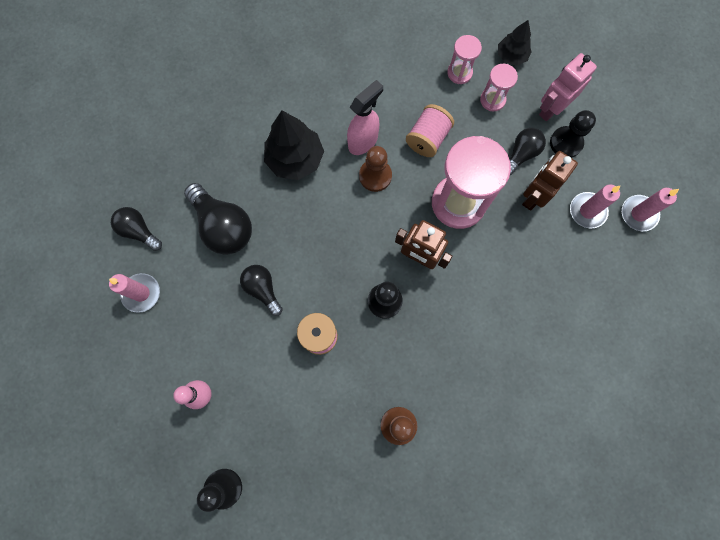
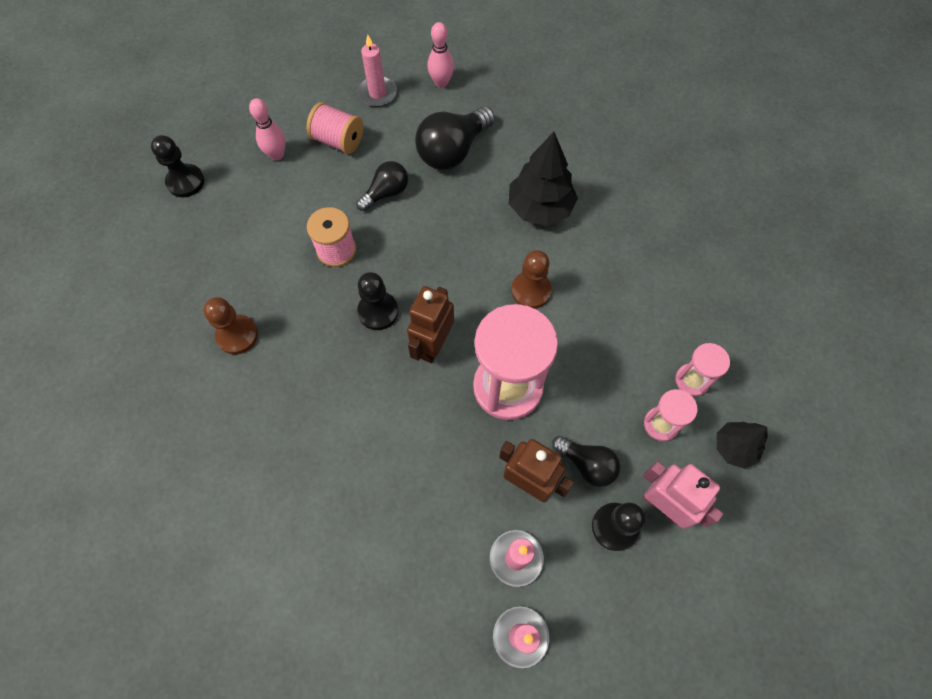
camera: 85 degrees right, 10 degrees down
black light bulb [111,207,162,251] -> pink bowling pin [427,22,454,88]
pink spray bottle [347,80,383,155] -> none
pink spool [406,104,454,157] -> pink spool moved to [306,102,364,154]

